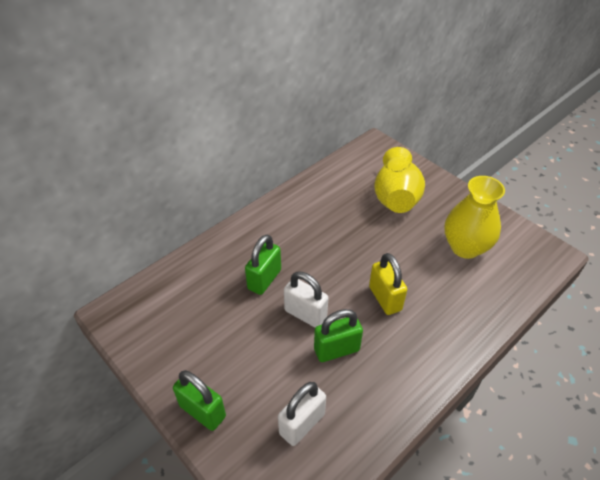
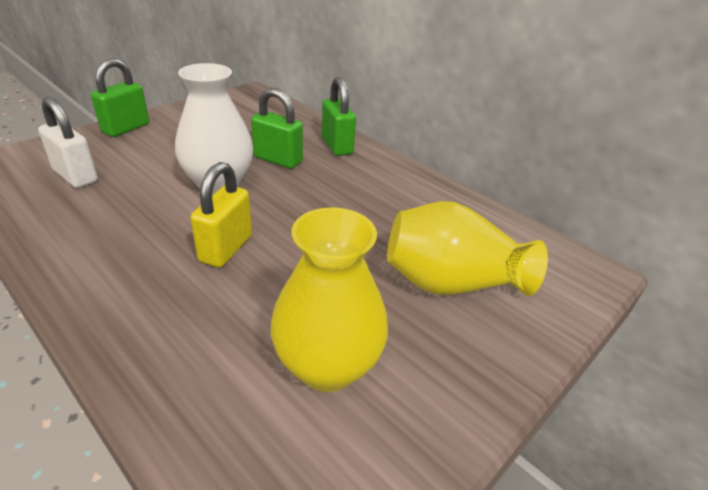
camera: 85 degrees right, 10 degrees down
white padlock [284,272,328,328] -> white vase [175,63,253,195]
green padlock [314,309,363,362] -> green padlock moved to [322,77,356,156]
yellow padlock [369,253,407,315] -> yellow padlock turned 45 degrees counterclockwise [190,162,252,268]

